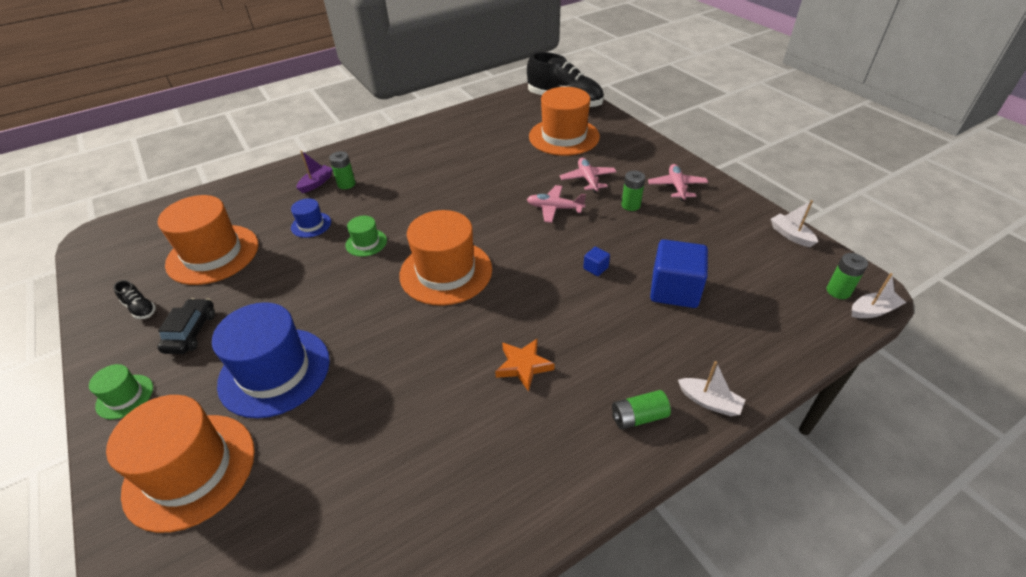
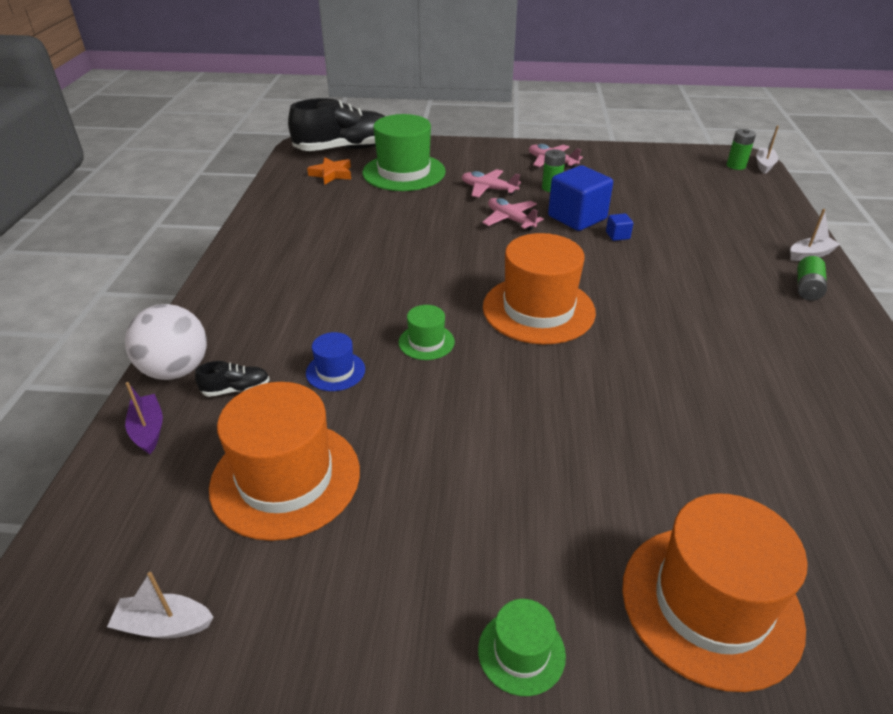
camera: 55 degrees left, 5 degrees down
black shoe [113,280,156,319] -> black shoe moved to [195,361,270,397]
black car [157,298,215,354] -> none
blue hat [212,302,330,418] -> none
purple boat [296,150,333,193] -> purple boat moved to [125,382,163,454]
green battery [329,151,355,189] -> none
orange star [495,339,555,392] -> orange star moved to [307,157,351,185]
pink plane [527,185,586,223] -> pink plane turned 90 degrees clockwise [482,198,544,231]
orange hat [529,87,600,156] -> green hat [363,114,446,191]
blue cube [650,239,708,308] -> blue cube moved to [548,165,613,231]
white boat [771,200,818,247] -> white boat moved to [107,572,213,639]
none -> white ball [125,304,207,380]

